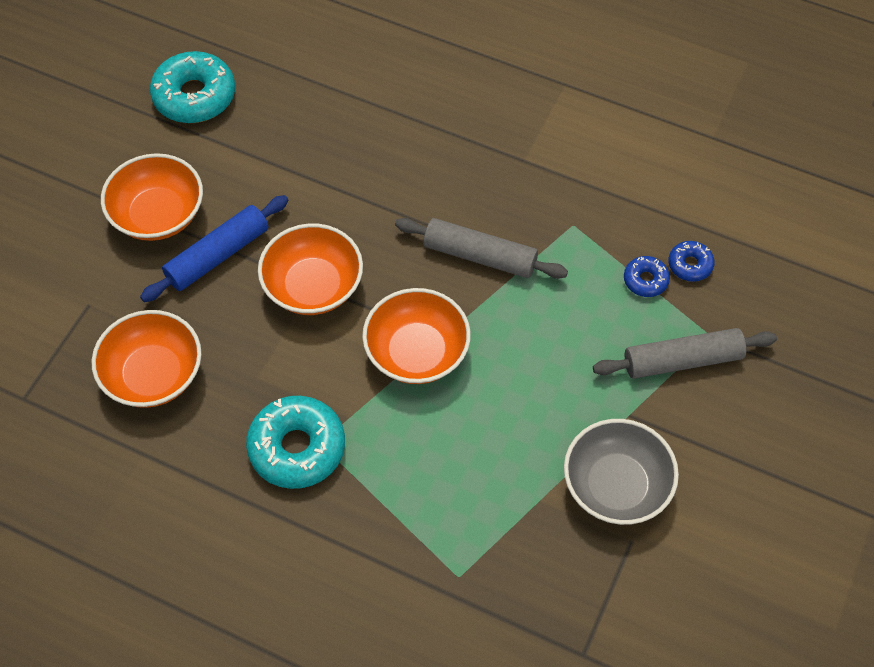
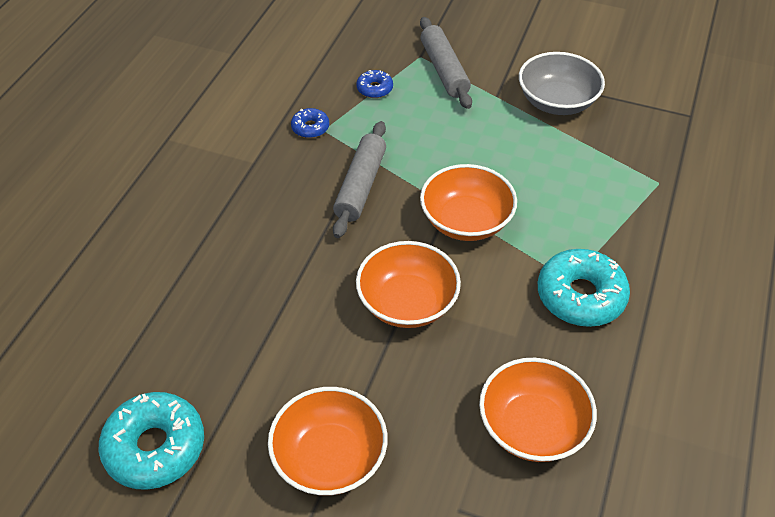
camera: 95 degrees left, 10 degrees down
blue rolling pin [140,195,289,302] -> none
blue donut [668,241,715,282] -> blue donut moved to [291,108,329,138]

